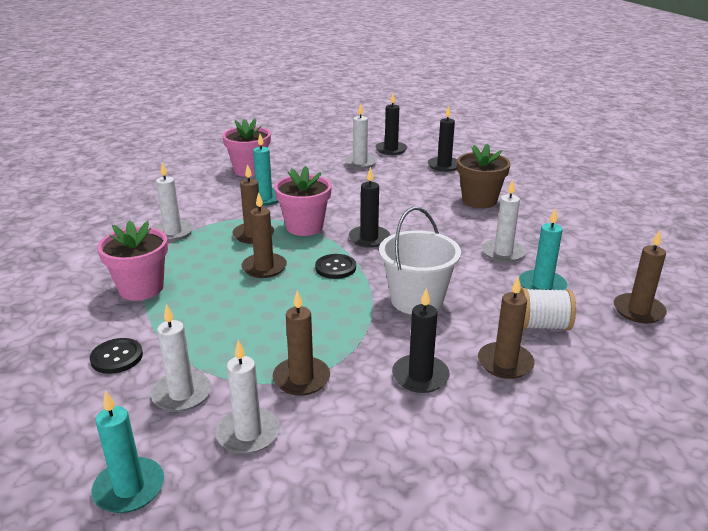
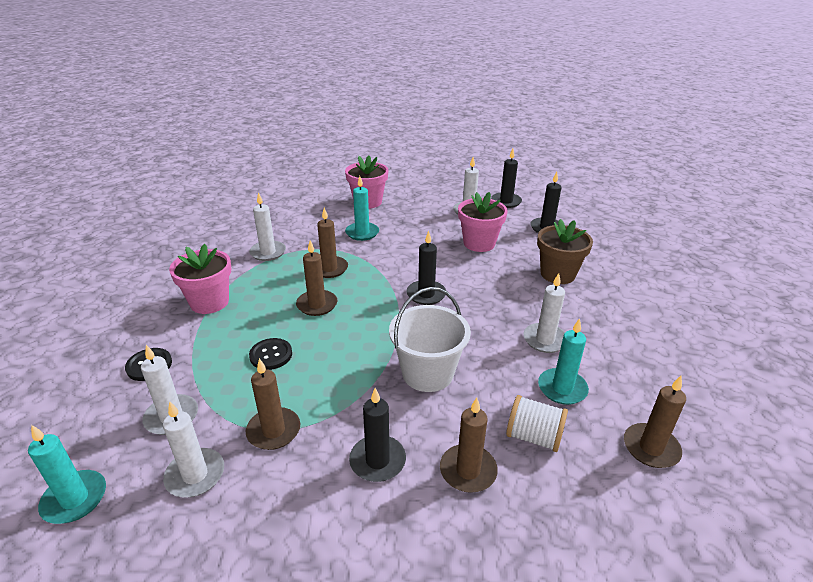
camera: 20 degrees right, 5 degrees up
pink flower pot [274,166,332,236] -> pink flower pot moved to [458,192,508,252]
black button [315,254,356,279] -> black button moved to [249,338,292,370]

